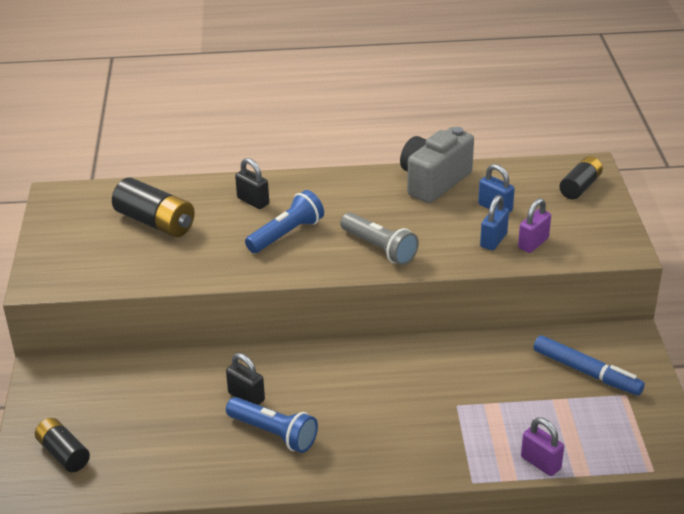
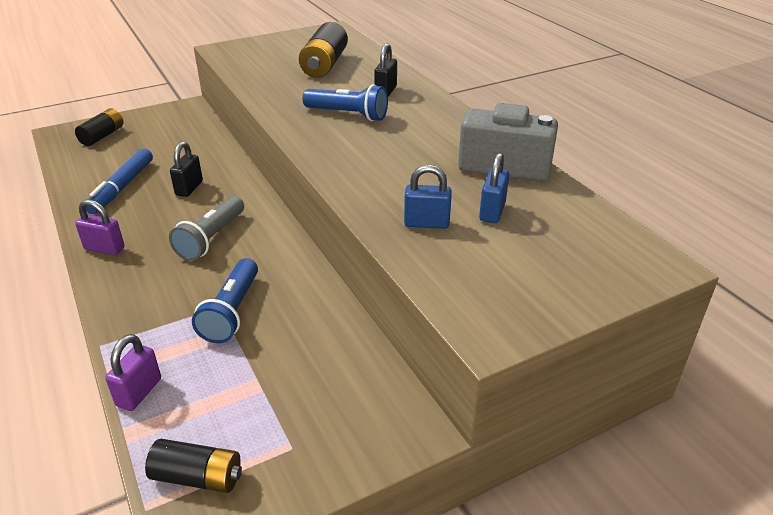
camera: 65 degrees right, 0 degrees up
blue flashlight [226,397,318,453] -> blue flashlight moved to [192,258,258,343]
grey flashlight [340,212,419,265] -> grey flashlight moved to [169,196,244,261]
purple padlock [518,198,551,253] -> purple padlock moved to [75,200,125,255]
blue marker [533,335,645,395] -> blue marker moved to [86,149,153,214]
black battery [559,156,603,200] -> black battery moved to [145,439,242,493]

